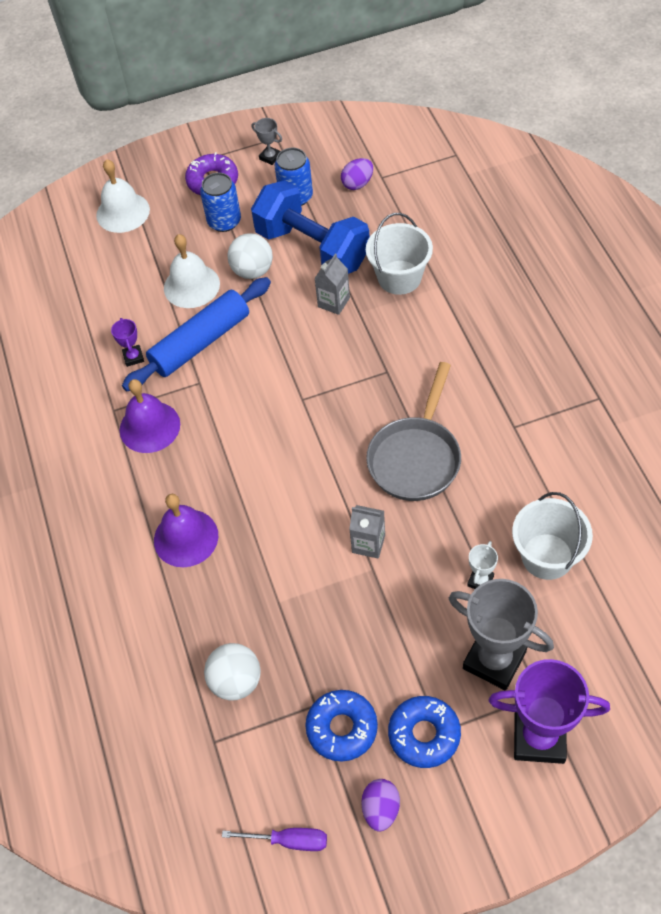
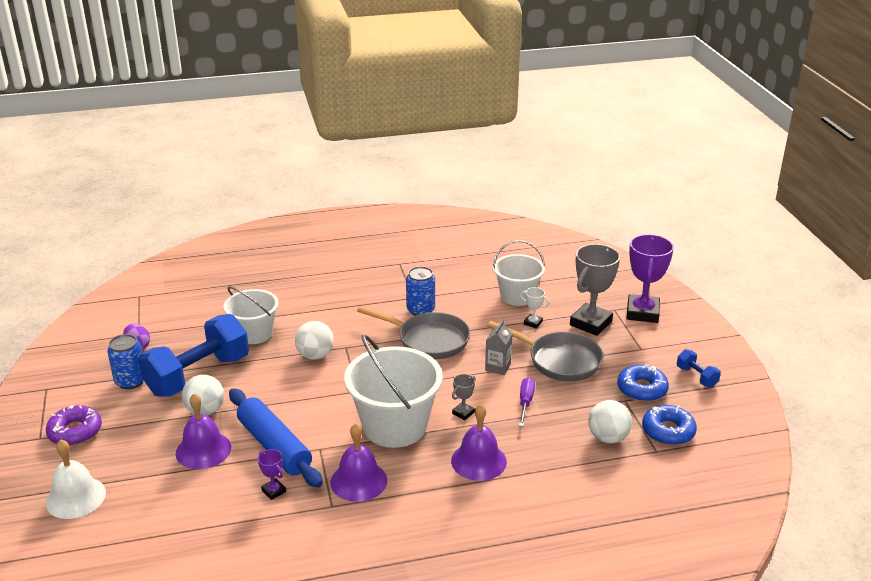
camera: 90 degrees left, 25 degrees down
purple trophy [111,318,144,367] -> purple trophy turned 60 degrees clockwise [258,449,286,500]
white bell [164,234,220,308] -> purple bell [176,393,231,469]
blue can [200,173,241,232] -> blue can moved to [406,266,435,316]
purple screwdriver [222,828,327,851] -> purple screwdriver moved to [519,377,535,426]
grey trophy [252,118,282,165] -> grey trophy moved to [452,374,476,420]
grey carton [314,254,350,315] -> none
purple egg [361,779,400,832] -> blue dumbbell [677,349,721,387]
blue donut [388,696,461,768] -> blue donut moved to [642,405,697,445]
none -> white ball [295,321,334,359]
none -> white bucket [344,334,443,448]
none -> grey pan [487,321,603,381]

